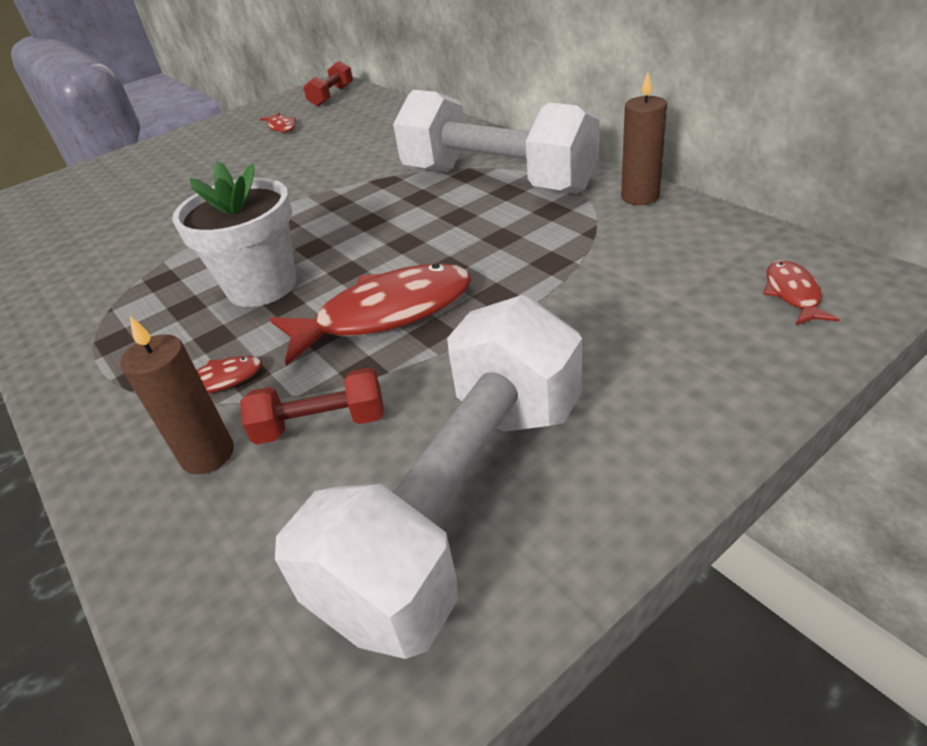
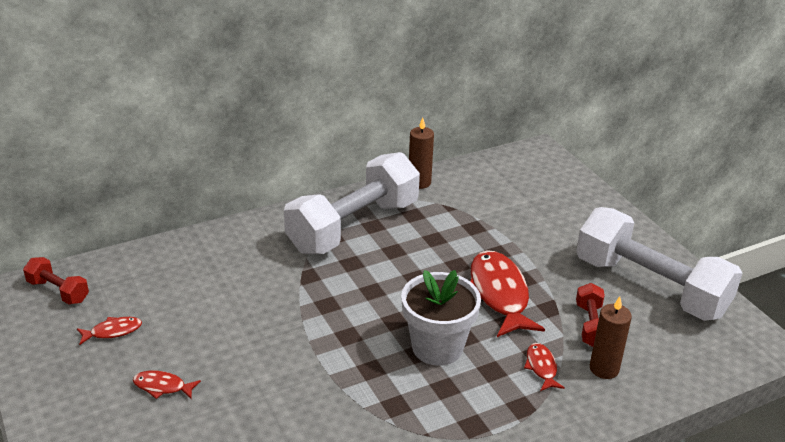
camera: 85 degrees left, 5 degrees down
red fish [763,260,840,325] -> red fish moved to [133,370,201,399]

